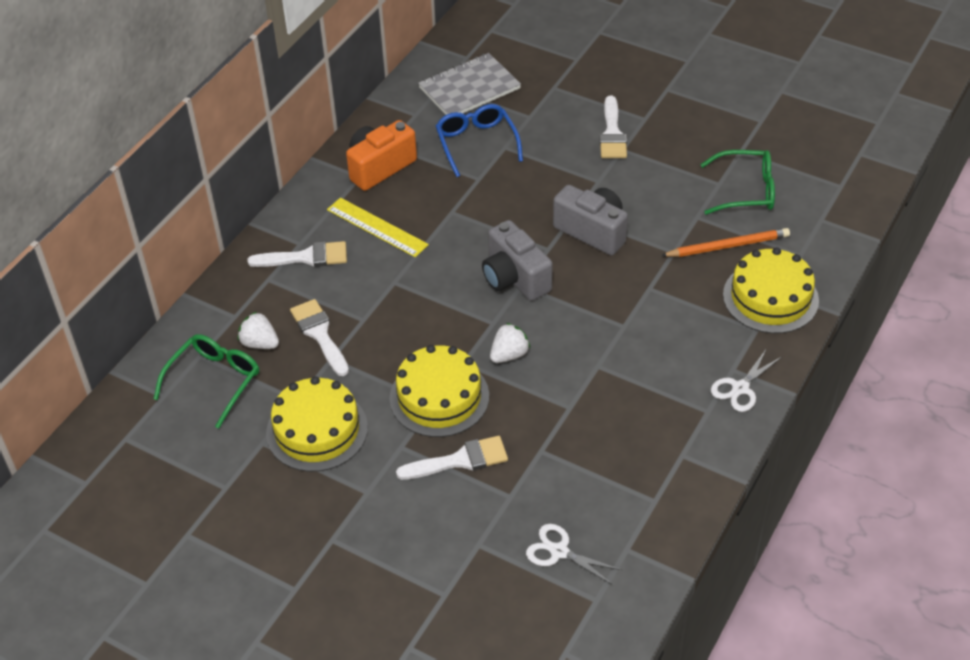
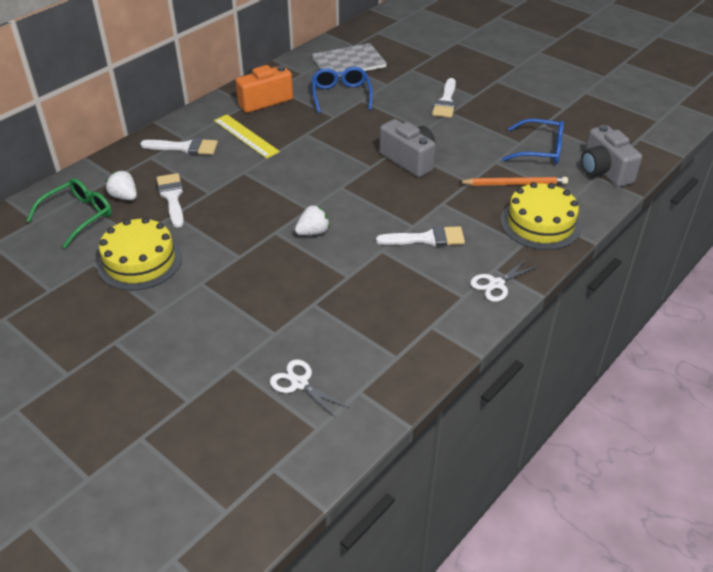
camera: 10 degrees right, 5 degrees down
yellow cake [389,345,489,437] -> none
white brush [396,436,508,480] -> white brush moved to [376,226,465,247]
grey camera [482,220,553,301] -> grey camera moved to [581,125,642,187]
green glasses [700,150,775,215] -> blue glasses [502,119,564,164]

